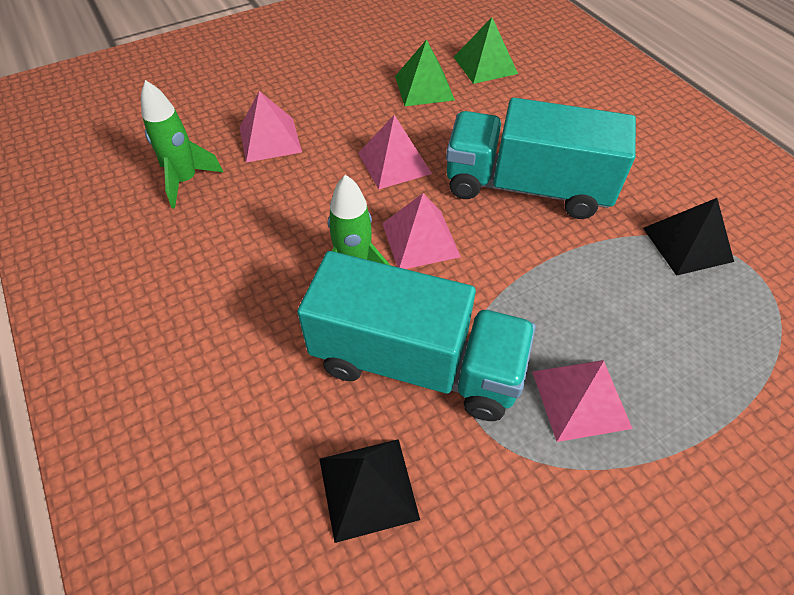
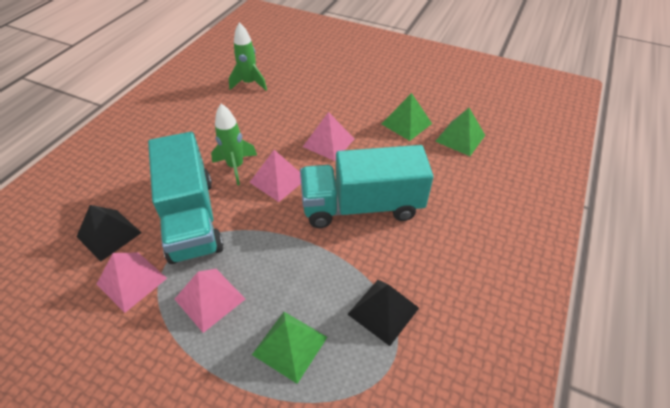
camera: 55 degrees right, 5 degrees down
pink pyramid [239,91,302,163] -> pink pyramid moved to [96,253,167,313]
turquoise truck [446,98,636,219] -> turquoise truck turned 75 degrees counterclockwise [300,145,434,228]
none -> green pyramid [252,312,327,384]

